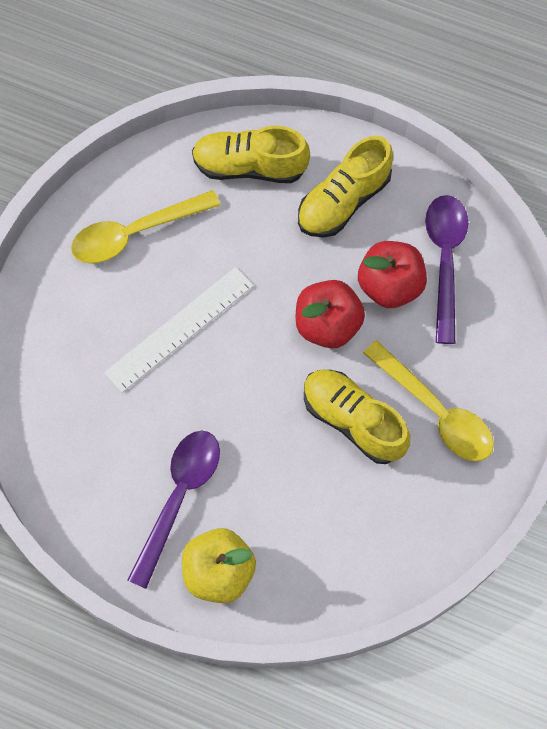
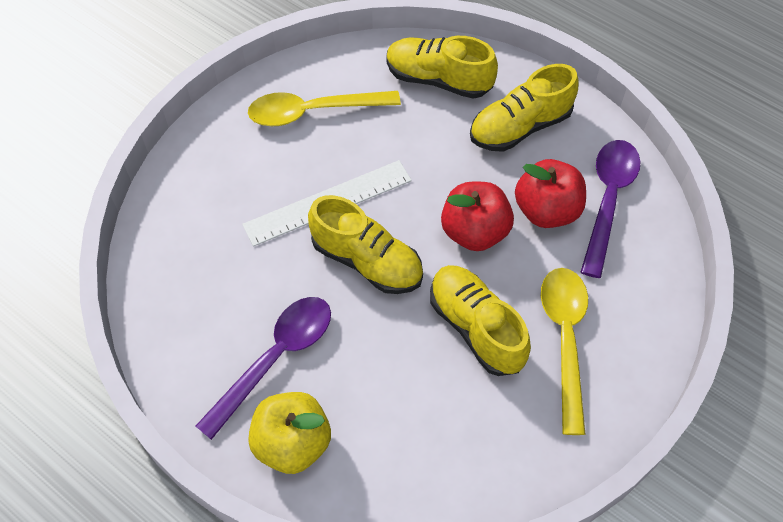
camera: 15 degrees right, 10 degrees down
yellow spoon [363,340,494,461] -> yellow spoon turned 150 degrees counterclockwise [541,268,588,435]
none -> yellow shoe [308,195,423,294]

